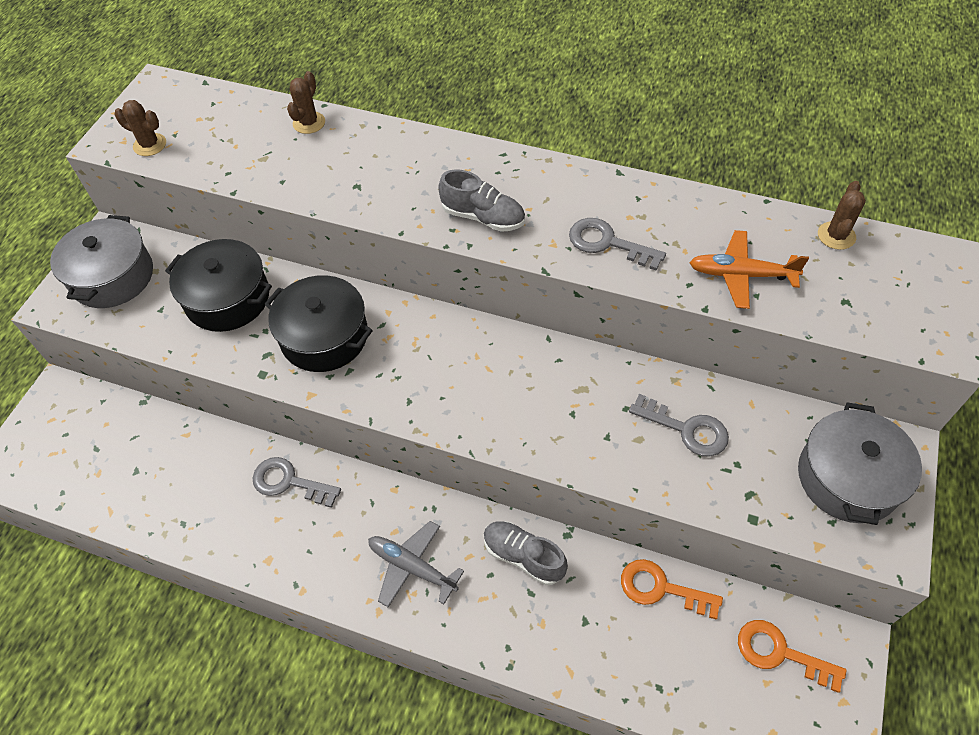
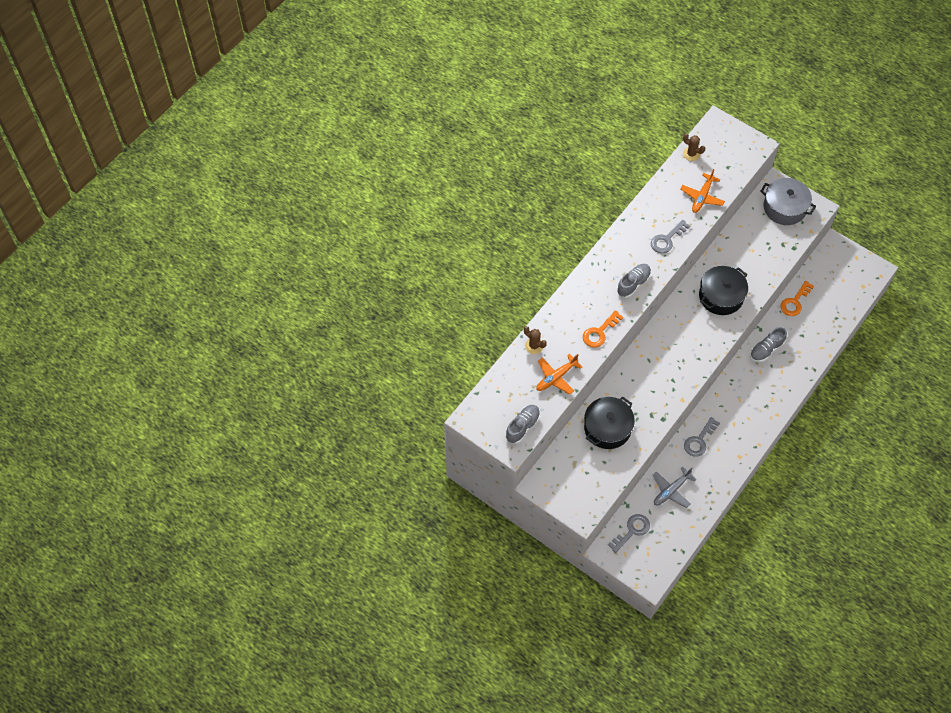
camera: 75 degrees left, 5 degrees up
grey pot [50,215,153,308] -> none
brown cactus [115,100,166,156] -> grey shoe [506,405,540,444]
black pot [265,275,373,372] -> black pot moved to [699,266,748,315]
grey plane [368,521,464,607] -> grey plane moved to [652,467,696,508]
grey key [629,394,729,457] -> grey key moved to [608,514,650,553]
orange key [738,620,847,693] -> orange key moved to [583,310,623,348]
none -> orange plane [536,354,582,395]

